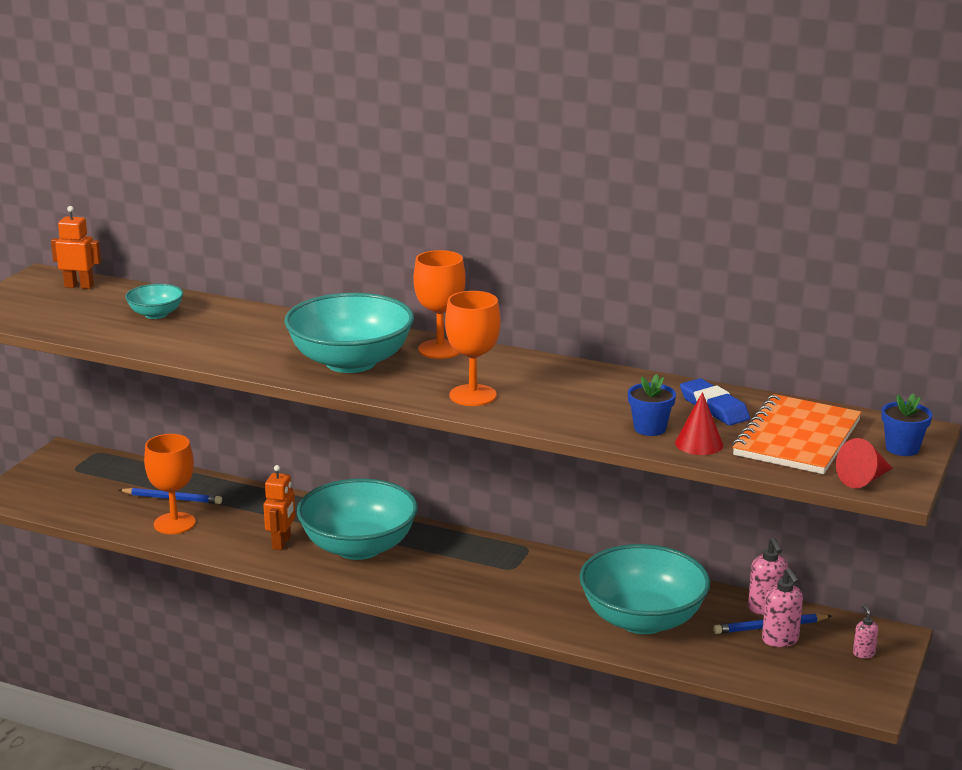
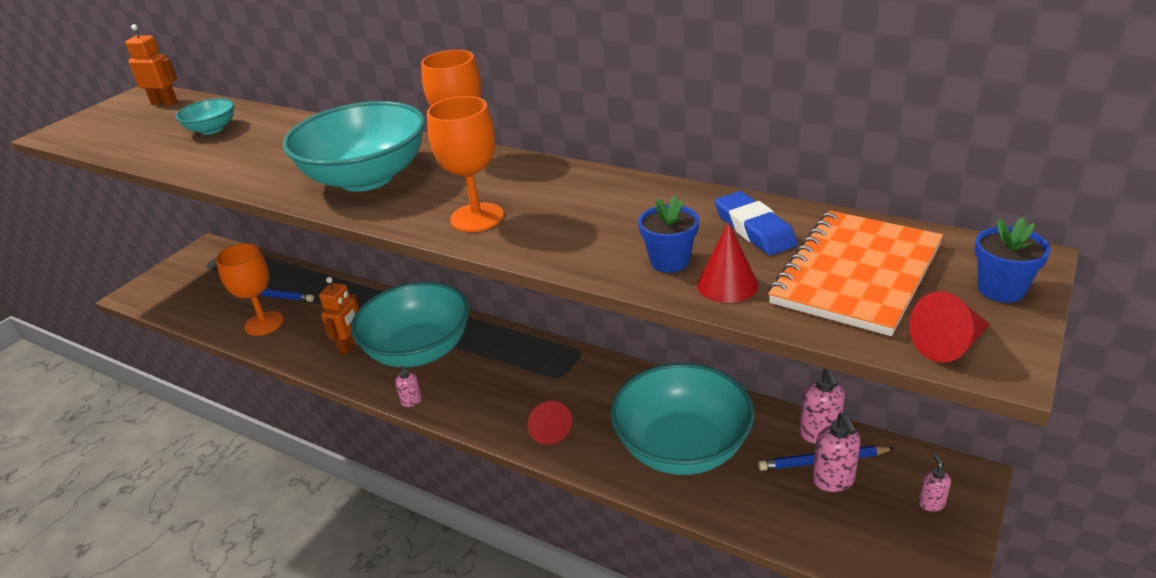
camera: 10 degrees right, 10 degrees up
none -> pink soap dispenser [395,366,422,407]
none -> red cone [528,401,572,445]

